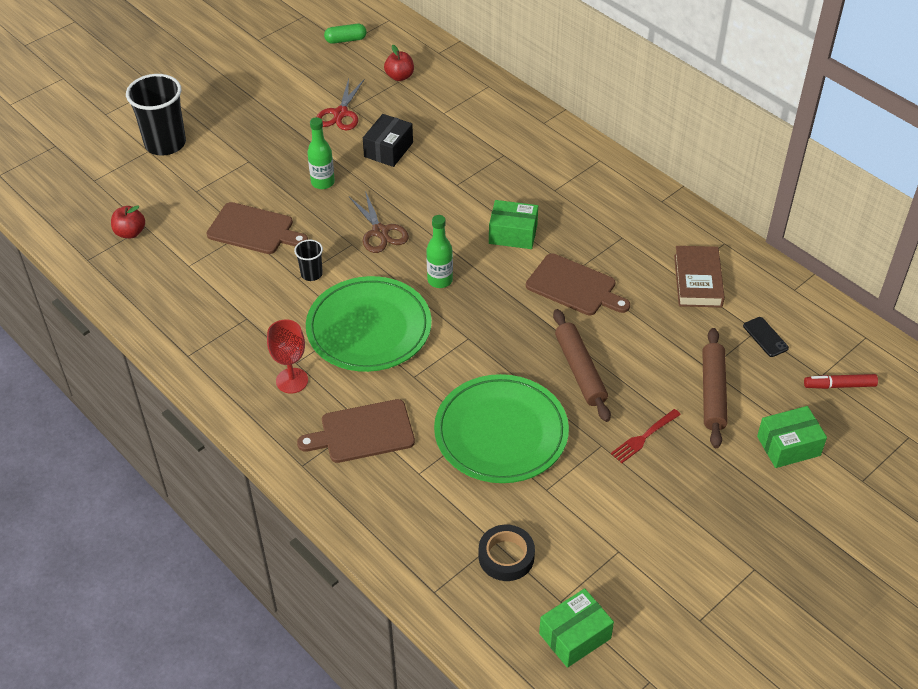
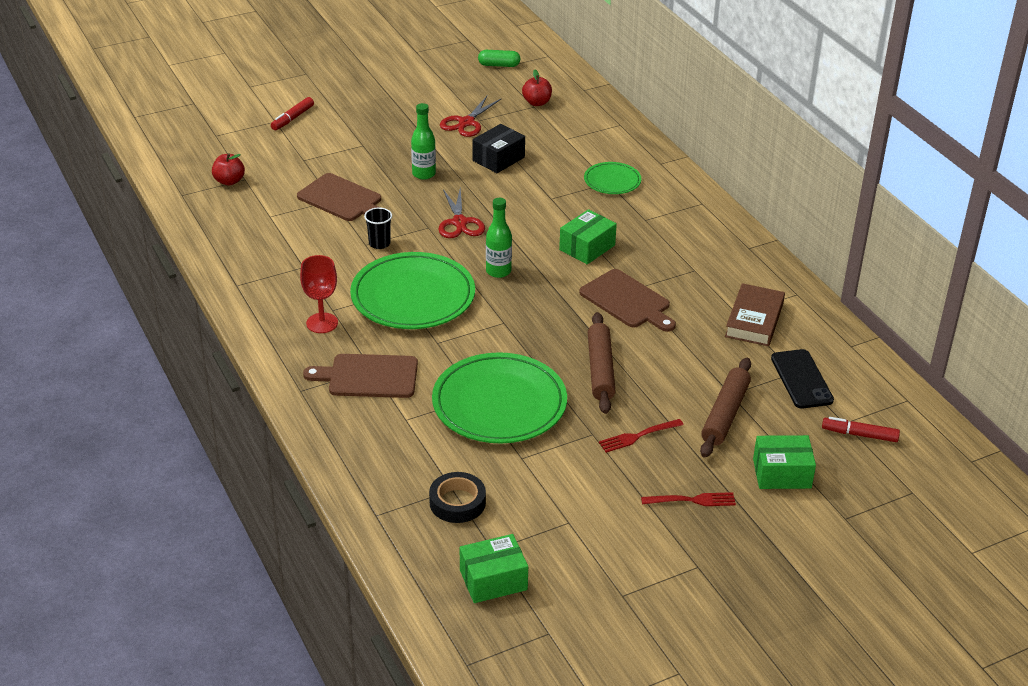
camera: 15 degrees right, 10 degrees down
black cup [126,74,186,155] -> red marker [271,97,314,130]
brown scissors [349,191,409,253] -> red scissors [438,187,485,238]
green box [489,200,538,249] -> green box turned 75 degrees counterclockwise [559,209,617,264]
black phone [743,317,789,357] -> black phone [771,349,834,409], size x1.62
none -> green plate [584,162,641,194]
none -> red fork [641,492,736,506]

